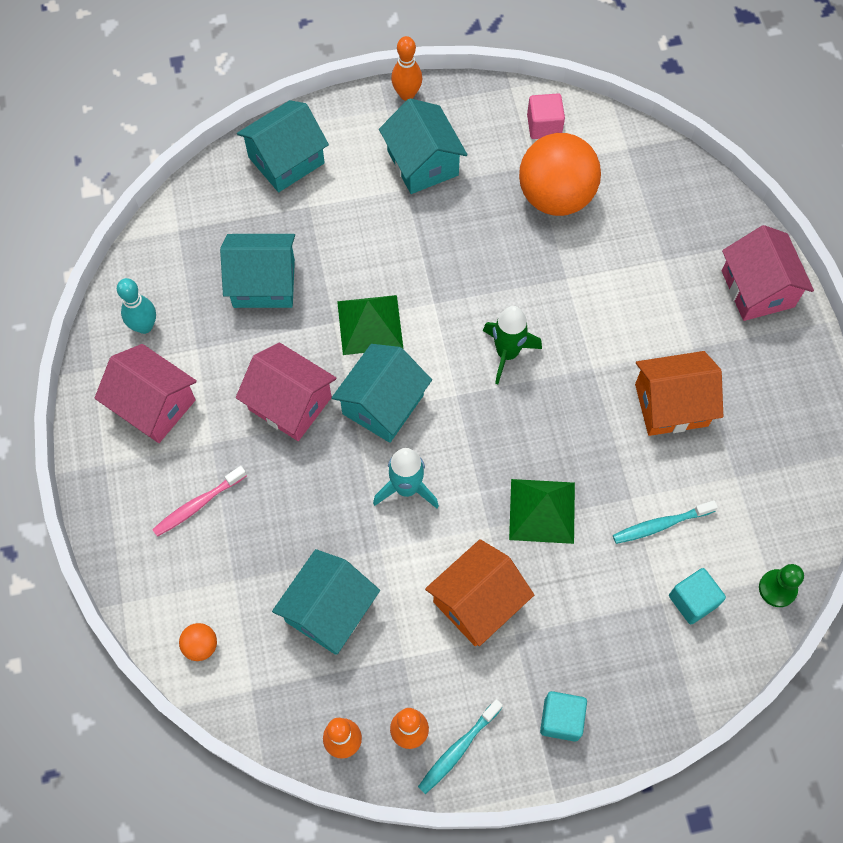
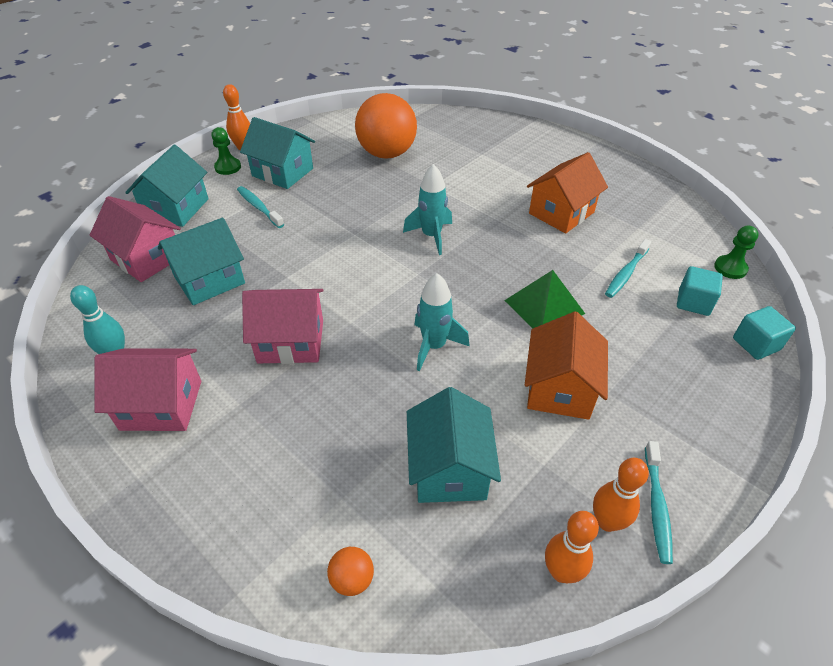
camera: 35 degrees left, 20 degrees down
pink toothbrush [152,466,247,537] -> none
turquoise house [332,344,432,443] -> none
green pyramid [337,295,404,355] -> none
green rocket [483,306,542,384] -> turquoise rocket [403,164,452,255]
pink cube [527,93,565,139] -> none
turquoise cube [540,691,587,742] -> turquoise cube moved to [733,306,796,360]
pink house [722,225,814,321] -> pink house moved to [90,196,181,282]
none -> green pawn [212,127,241,175]
none -> turquoise toothbrush [237,186,284,228]

